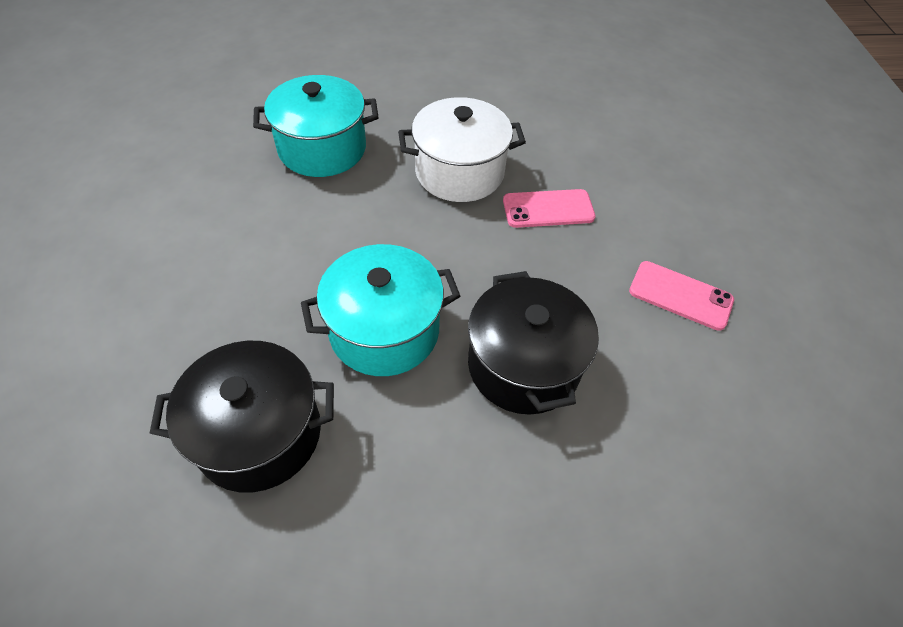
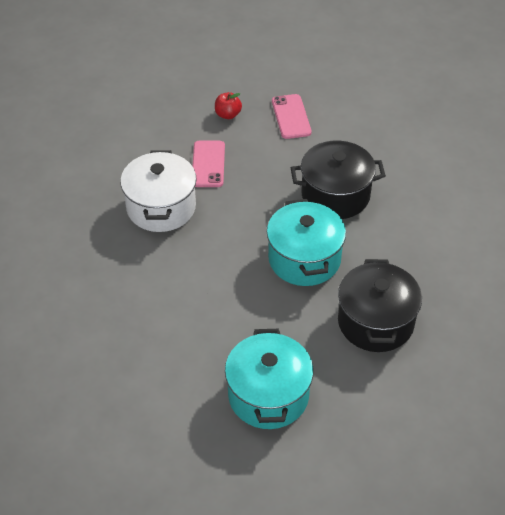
camera: 80 degrees left, 5 degrees down
turquoise pot [253,75,378,177] -> turquoise pot moved to [225,329,314,429]
pink phone [629,261,734,331] -> pink phone turned 45 degrees counterclockwise [272,94,312,139]
none -> red apple [215,92,242,119]

